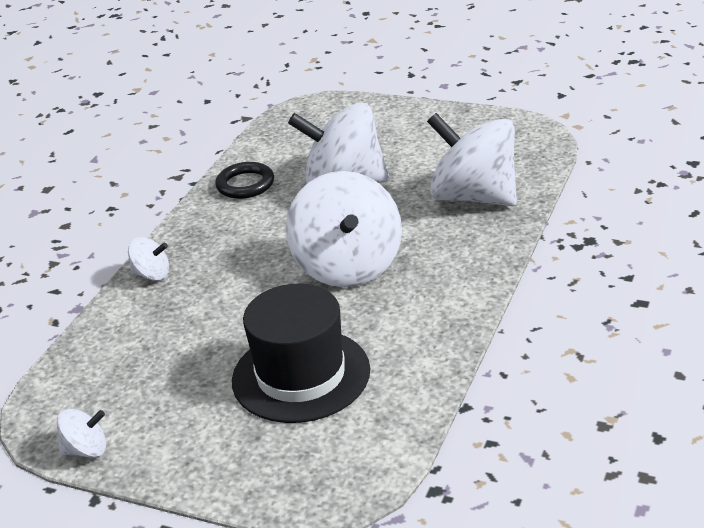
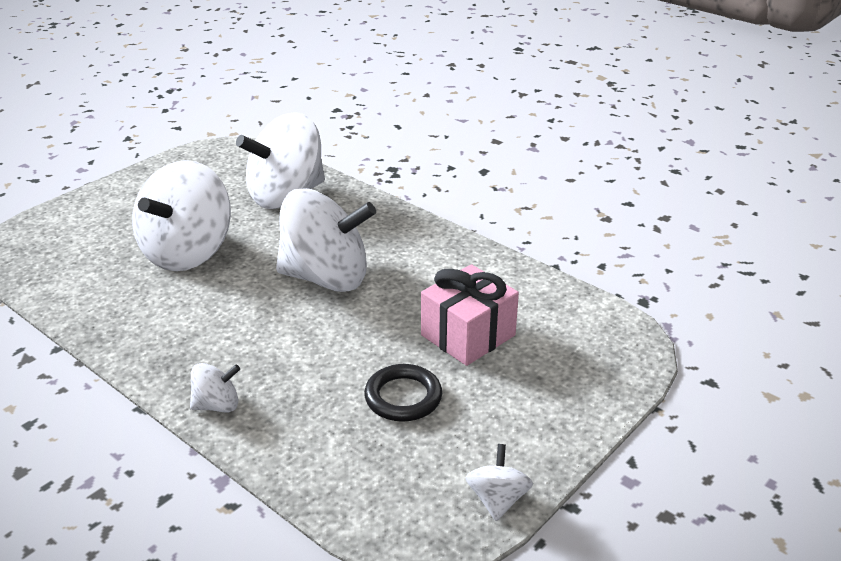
camera: 75 degrees left, 0 degrees up
white spinning top [128,237,169,281] -> white spinning top turned 45 degrees clockwise [190,363,240,413]
black ring [215,162,274,199] -> black ring moved to [364,364,442,422]
black hat [232,284,370,423] -> pink gift [421,264,519,366]

